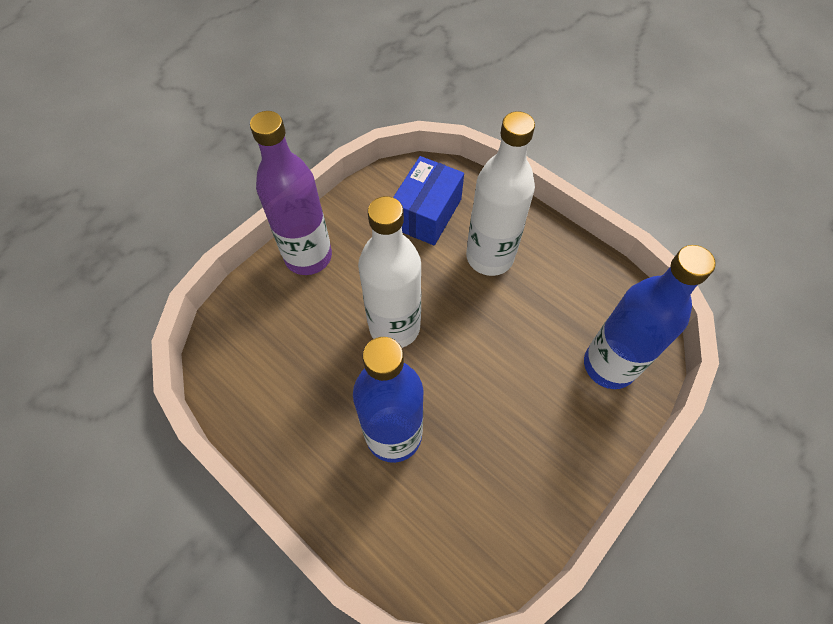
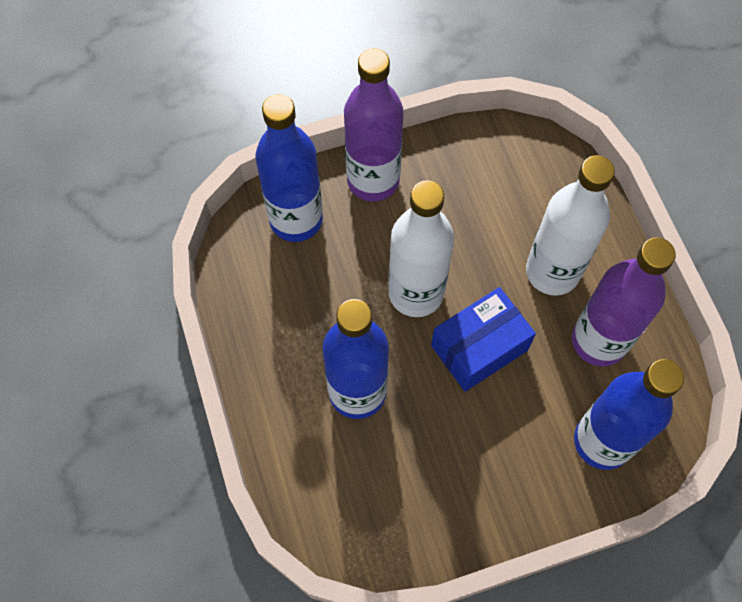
camera: 30 degrees right, 5 degrees up
blue box [393,156,464,246] -> blue box moved to [431,287,536,392]
none -> blue bottle [255,94,323,242]
none -> purple bottle [572,237,676,366]

